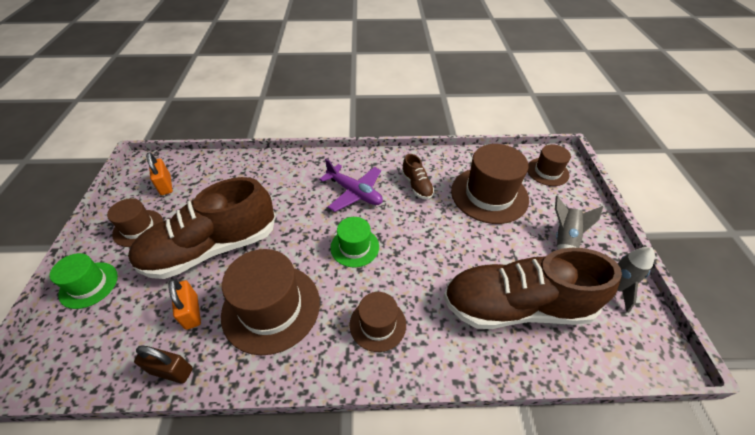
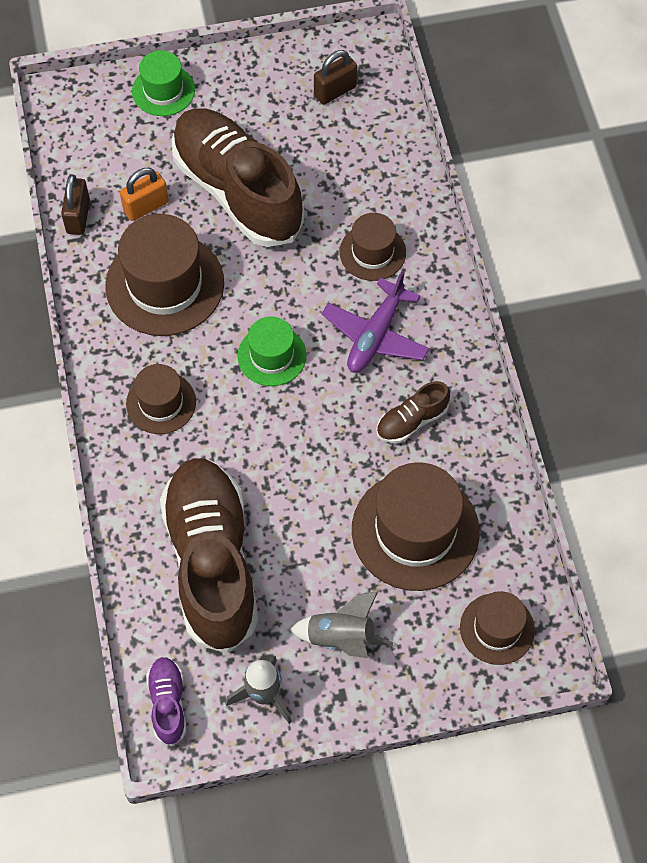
camera: 80 degrees right, 15 degrees up
brown hat [107,198,163,247] -> brown hat moved to [340,213,406,281]
orange padlock [146,152,173,195] -> brown padlock [314,50,357,105]
none -> purple shoe [146,657,186,746]

